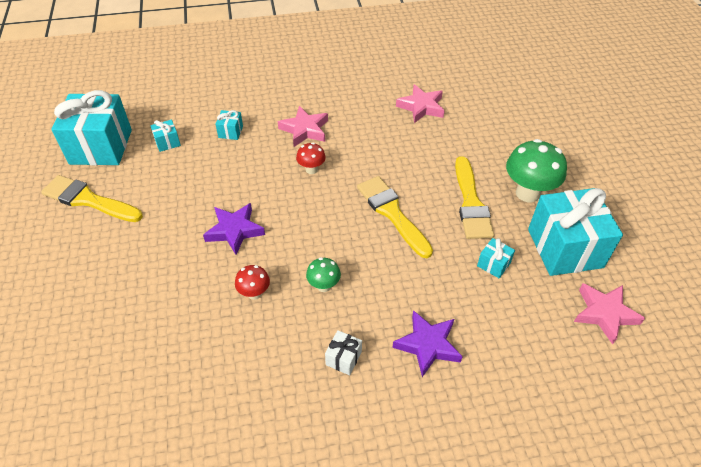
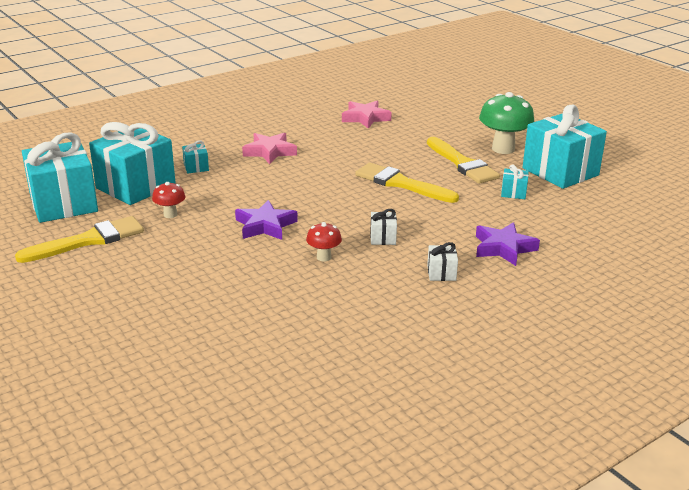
camera: 25 degrees left, 20 degrees down
yellow brush [41,175,143,222] -> yellow brush turned 150 degrees clockwise [15,216,144,263]
turquoise gift [150,120,181,152] -> turquoise gift [89,122,176,205], size x2.42
red mushroom [296,143,326,174] -> red mushroom moved to [152,182,185,218]
green mushroom [306,257,341,292] -> white gift [370,209,397,245]
pink star [574,283,645,345] -> none

